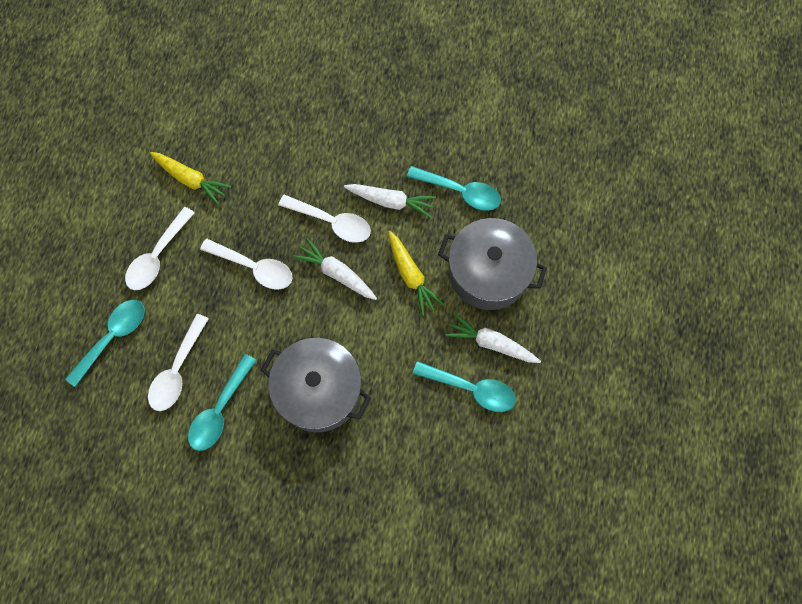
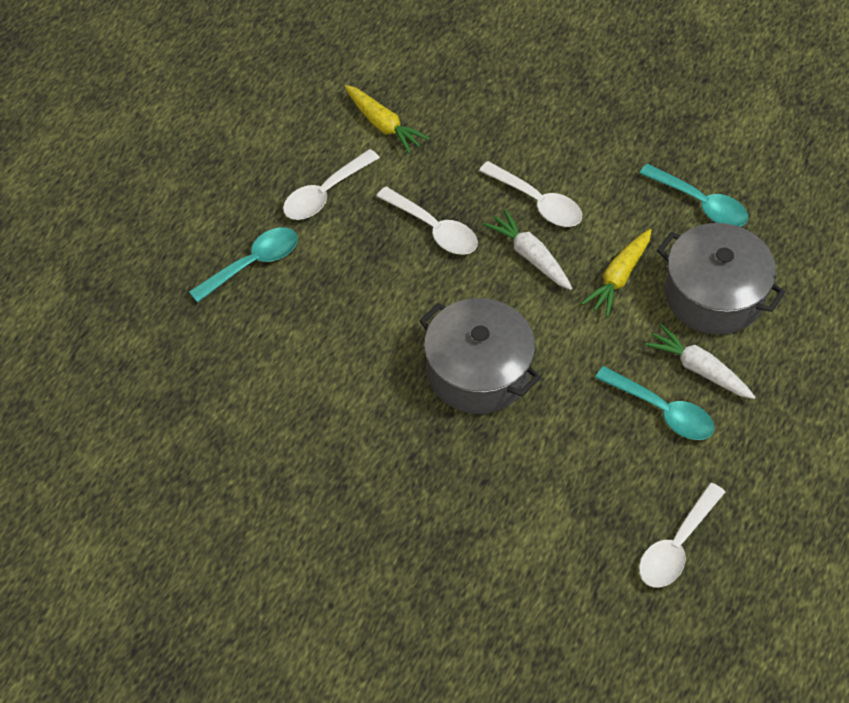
camera: 15 degrees right, 15 degrees down
white spoon [148,314,209,411] -> white spoon moved to [639,483,725,587]
turquoise spoon [188,354,256,451] -> none
white carrot [344,184,436,218] -> none
yellow carrot [388,231,444,316] -> yellow carrot turned 45 degrees clockwise [581,229,651,317]

